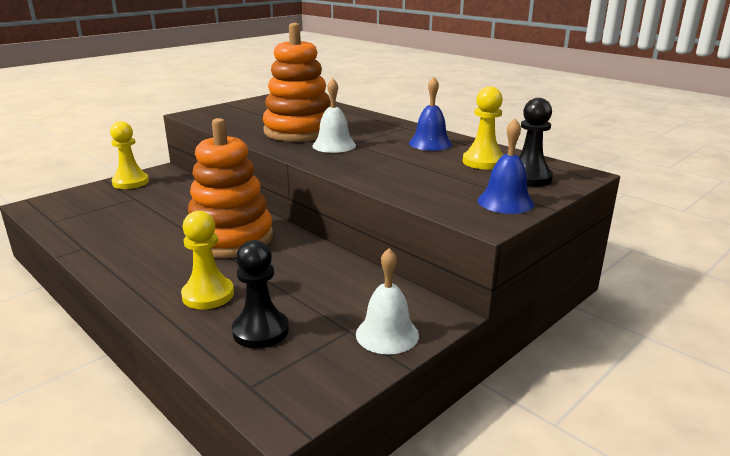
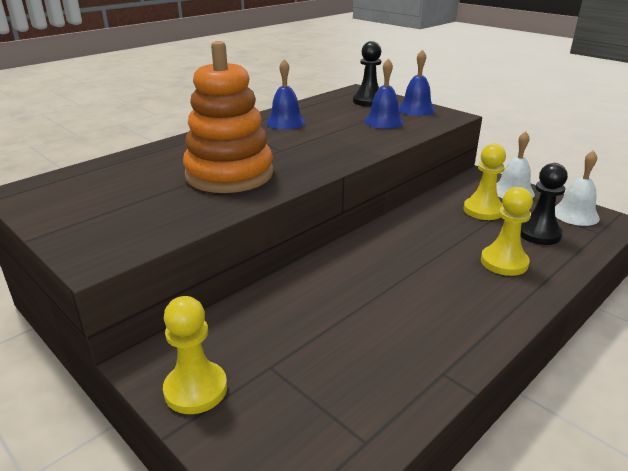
camera: 90 degrees left, 5 degrees up
orange stacking toy [188,118,273,258] -> none
white bell [312,78,356,153] -> white bell moved to [555,150,600,226]
yellow pawn [463,87,504,169] -> yellow pawn moved to [463,144,506,220]
none -> blue bell [364,58,404,129]

